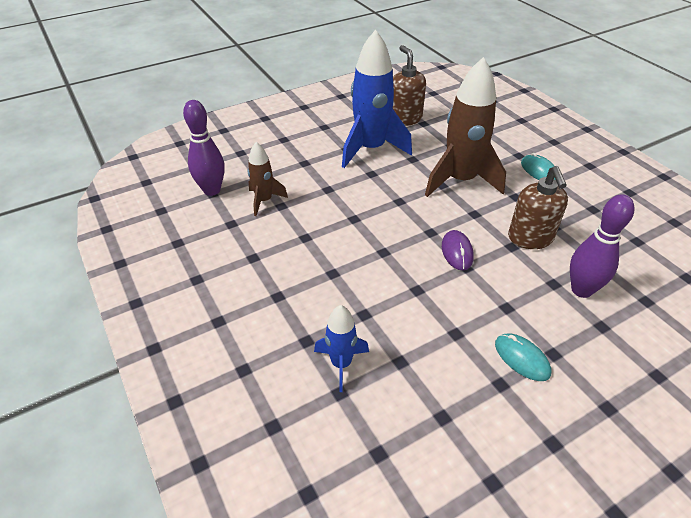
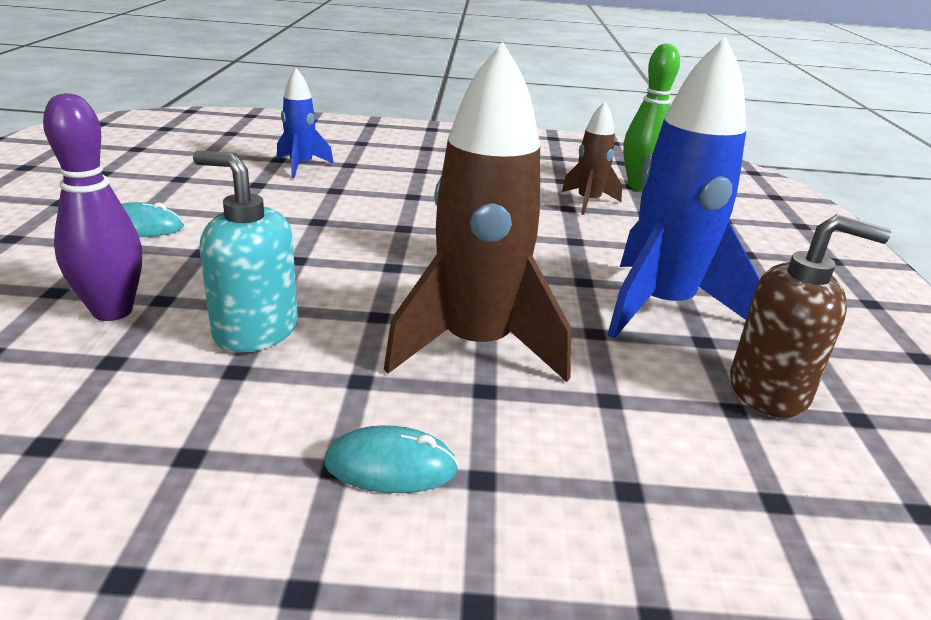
camera: 120 degrees right, 15 degrees down
purple bowling pin [183,100,225,196] -> green bowling pin [623,43,680,191]
purple mouse [442,230,474,270] -> none
brown soap dispenser [508,166,568,249] -> turquoise soap dispenser [193,150,298,353]

